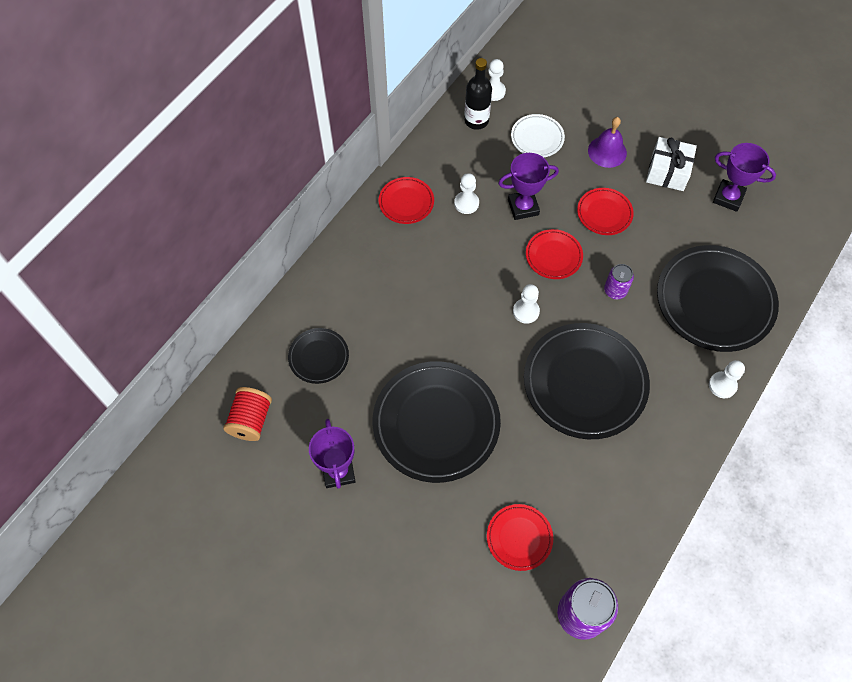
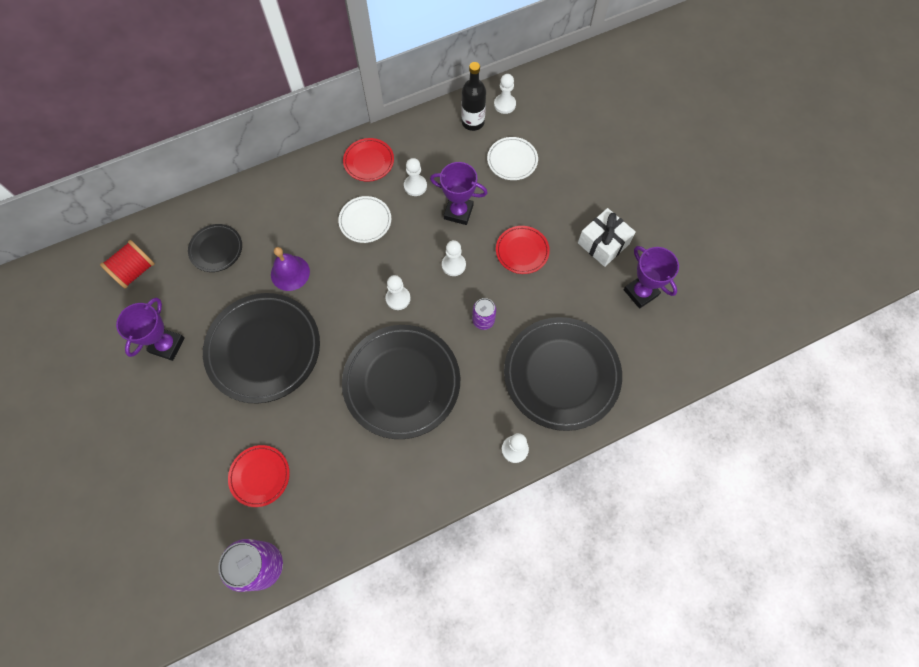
camera: 30 degrees right, 5 degrees up
red plate [526,229,583,279] -> white pawn [442,240,466,276]
purple bell [588,117,627,168] -> purple bell moved to [271,247,310,291]
none -> white plate [338,196,391,243]

